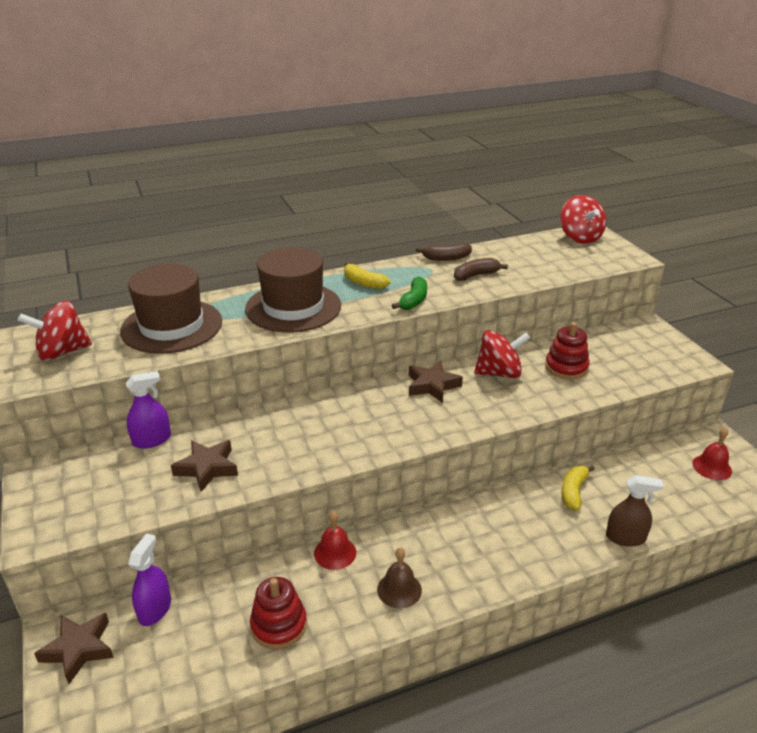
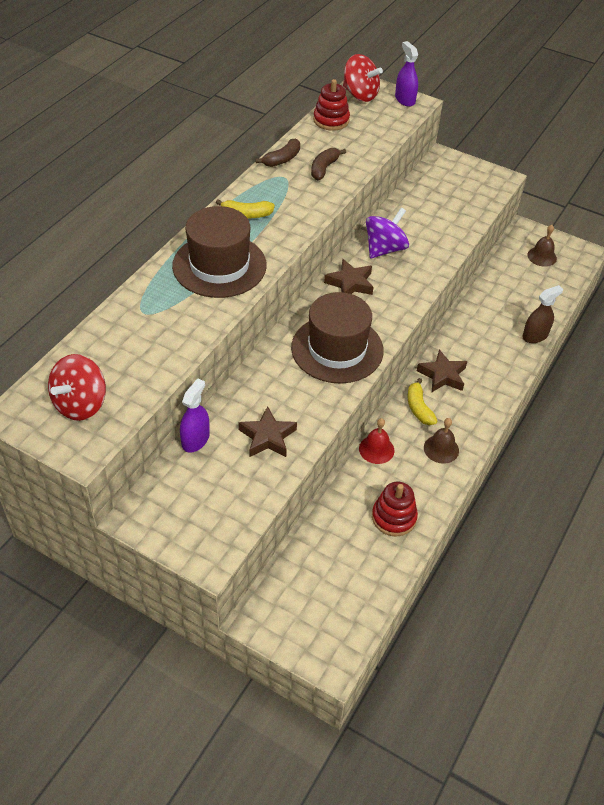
camera: 40 degrees left, 15 degrees up
brown star [34,613,114,684] -> brown star moved to [417,349,467,392]
brown hat [120,264,222,354] -> brown hat moved to [291,292,384,384]
purple spray bottle [128,533,171,626] -> purple spray bottle moved to [395,41,418,107]
green banana [392,276,427,310] -> none
red spinning top [474,330,530,378] -> purple spinning top [366,208,409,258]
red stacking toy [545,322,590,380] -> red stacking toy moved to [313,79,350,131]
yellow banana [561,465,595,511] -> yellow banana moved to [408,378,437,425]
red bell [692,427,732,480] -> brown bell [527,225,557,267]

